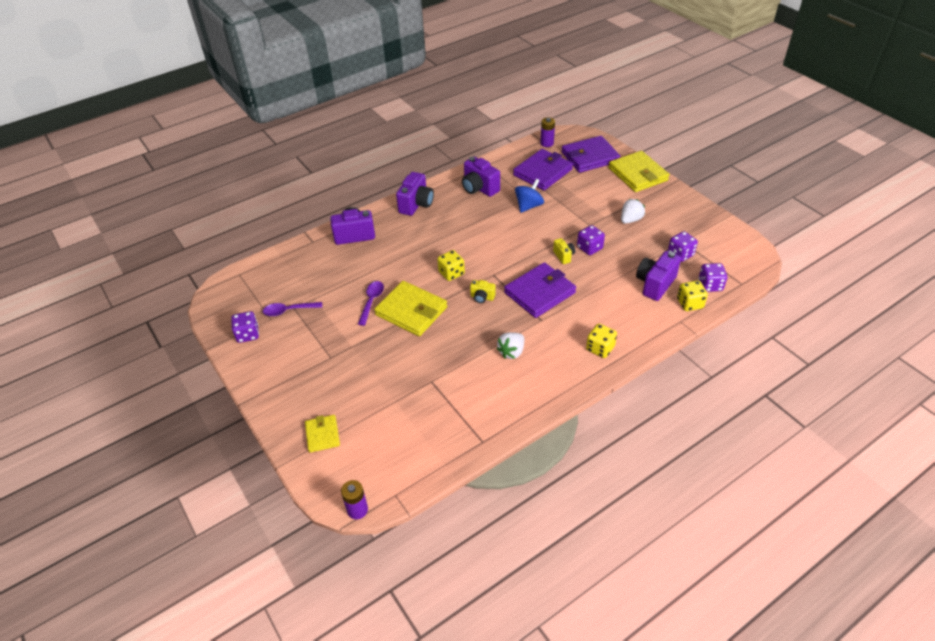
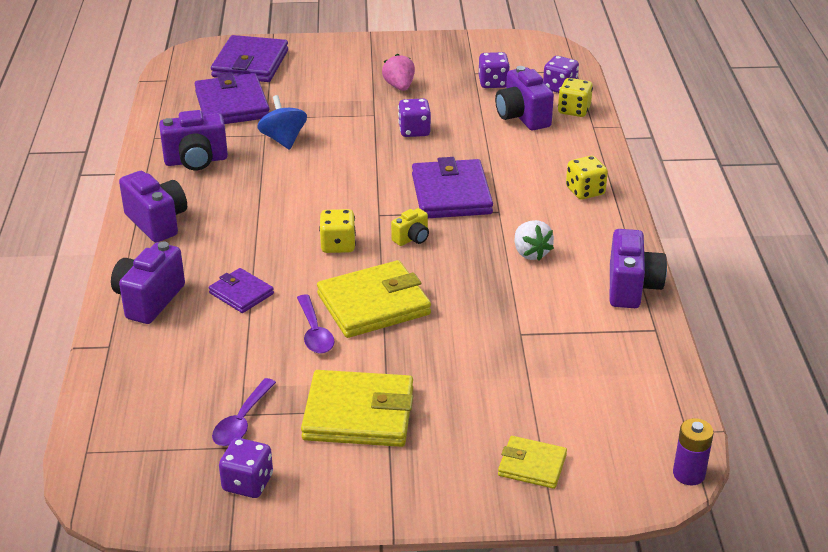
camera: 60 degrees left, 10 degrees down
purple spoon [358,281,384,326] -> purple spoon turned 150 degrees counterclockwise [297,294,335,354]
purple battery [541,117,555,147] -> none
yellow camera [553,238,575,264] -> none
yellow wallet [608,151,670,192] -> yellow wallet moved to [301,370,413,447]
white strawberry [621,199,645,224] -> pink strawberry [382,54,415,91]
none -> purple wallet [209,268,274,313]
none -> purple camera [610,229,667,308]

